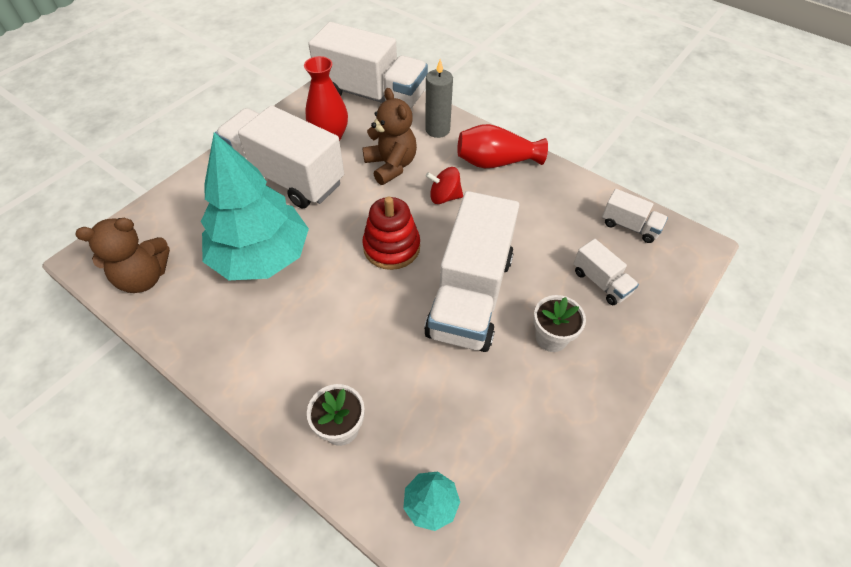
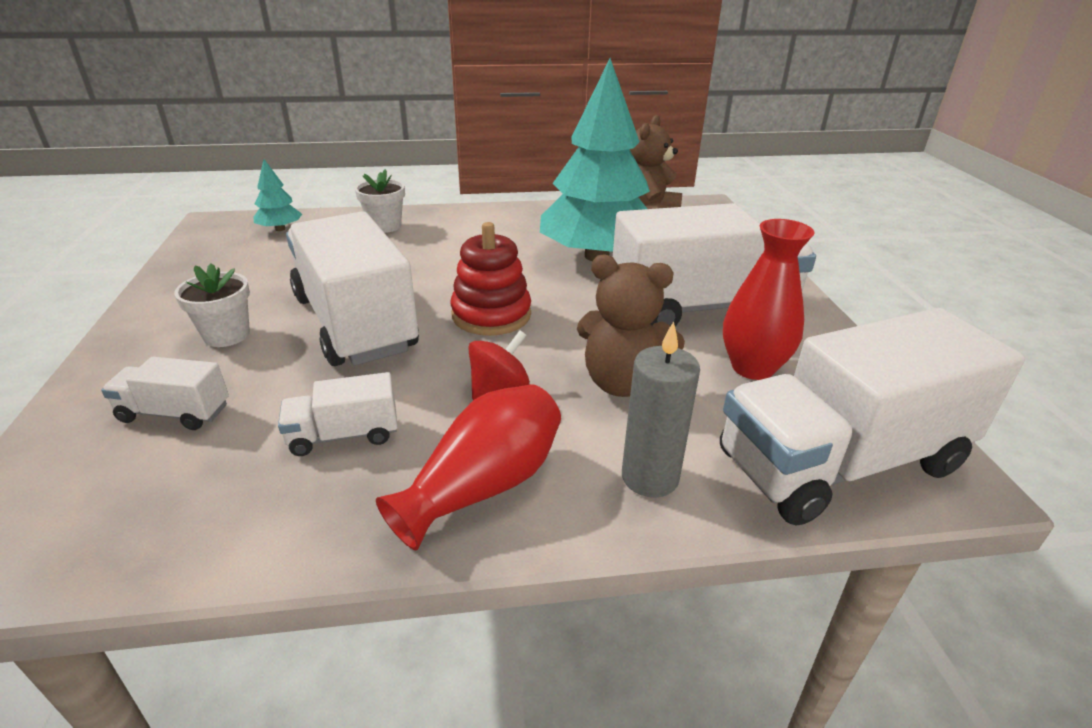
camera: 135 degrees right, 20 degrees down
white truck [602,189,668,243] -> white truck moved to [278,372,398,456]

